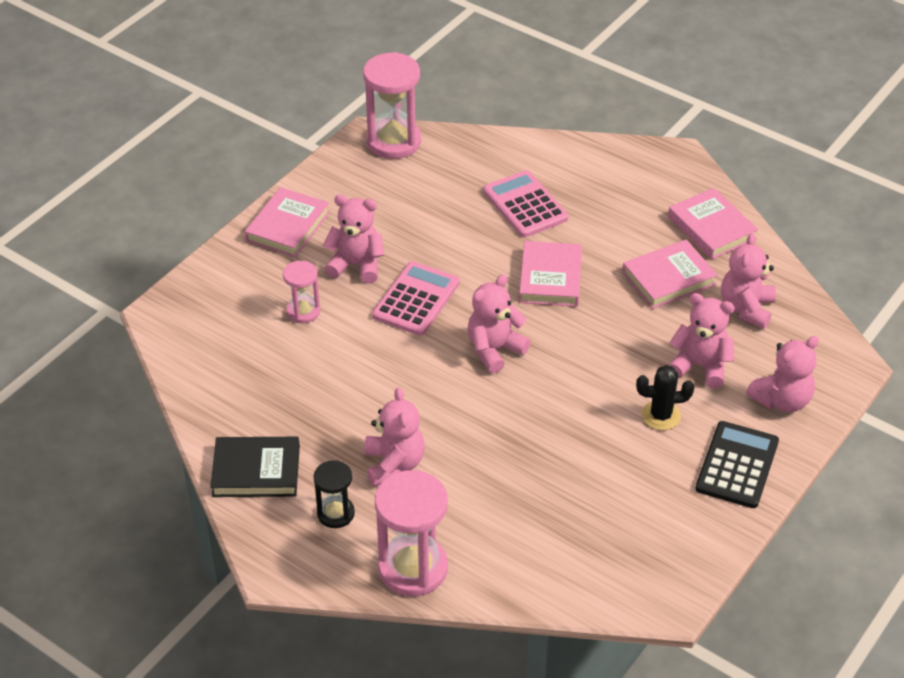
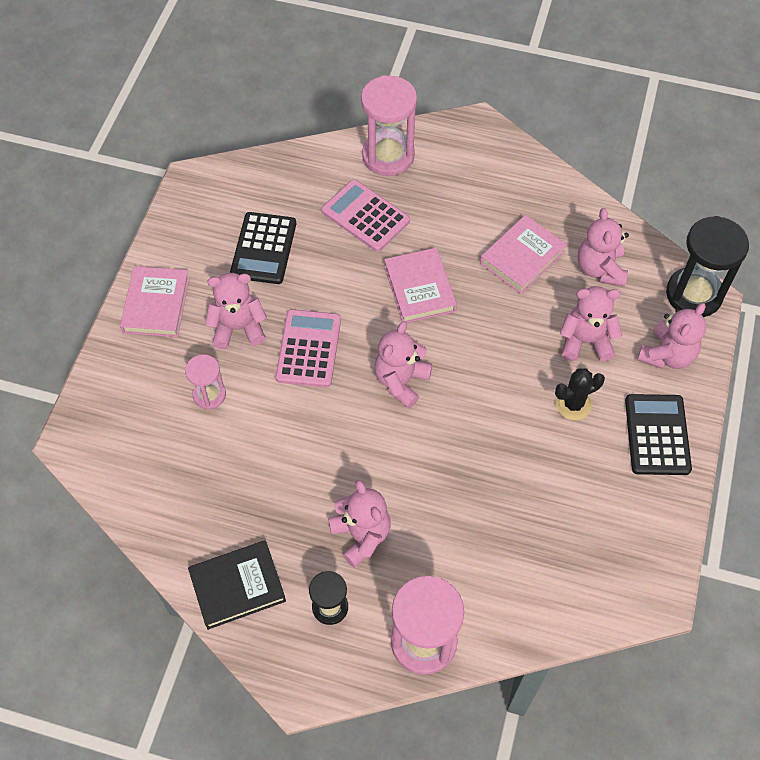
camera: 20 degrees left, 15 degrees up
pink hourglass [363,52,421,159] -> pink hourglass moved to [361,75,417,176]
pink book [668,188,758,259] -> none
none -> black calculator [230,212,296,284]
none -> black hourglass [666,216,749,317]

